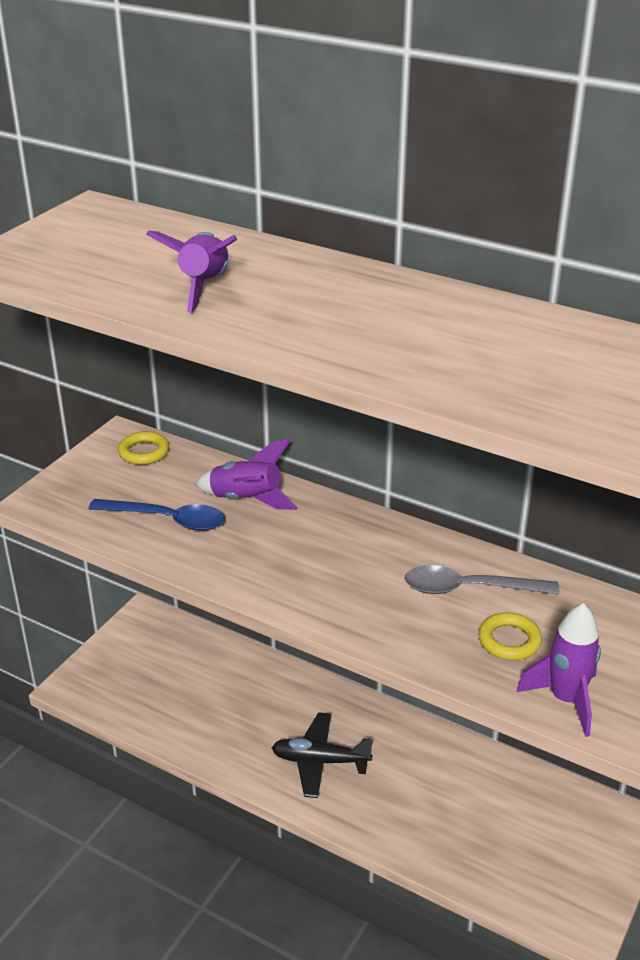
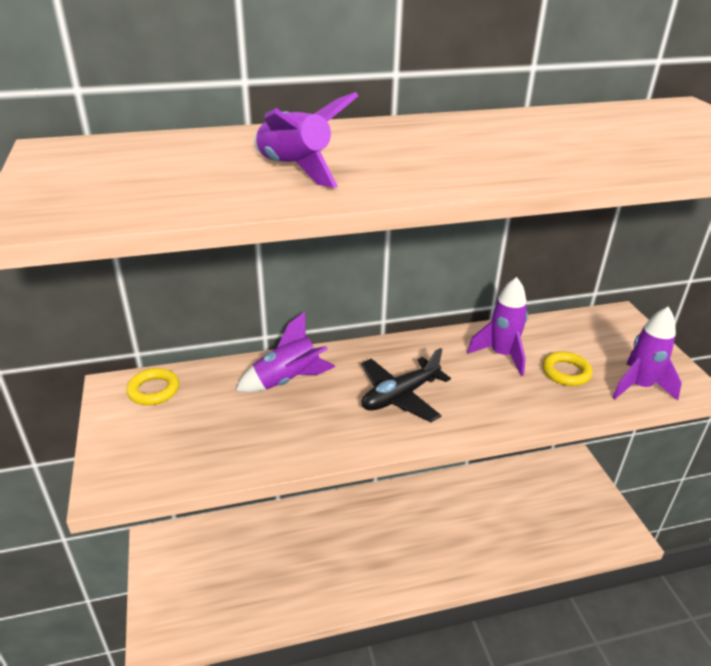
camera: 45 degrees left, 0 degrees up
blue spoon [88,499,225,531] -> none
black plane [272,712,373,798] -> black plane moved to [361,348,451,422]
grey spoon [404,565,560,595] -> purple rocket [467,277,528,376]

